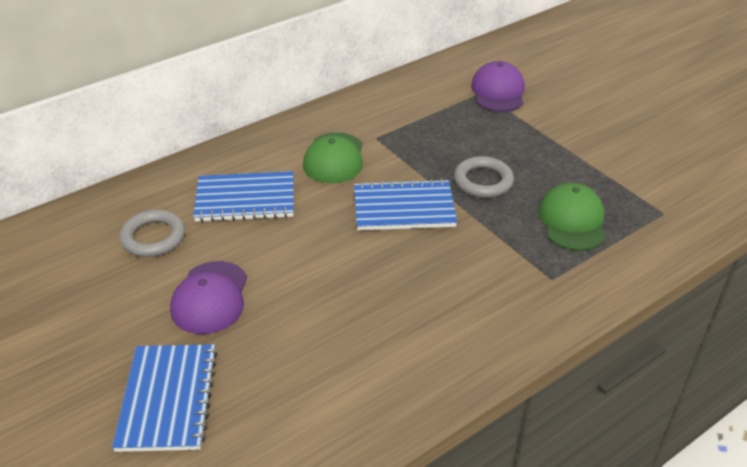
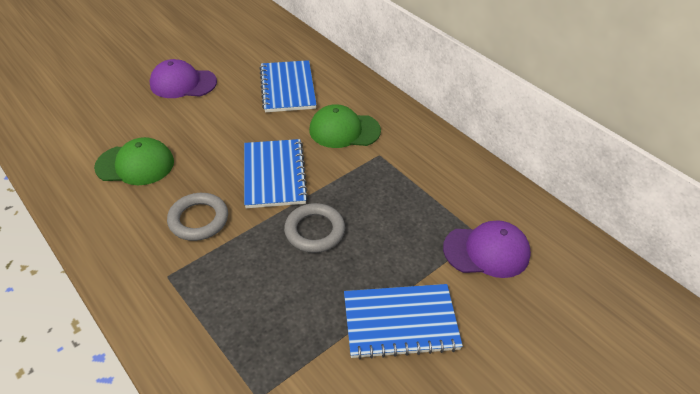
camera: 85 degrees right, 5 degrees up
blue notebook [112,344,218,452] -> blue notebook moved to [344,284,463,359]
grey ring [119,210,185,257] -> grey ring moved to [167,193,228,241]
green cap [538,183,605,251] -> green cap moved to [94,137,174,185]

